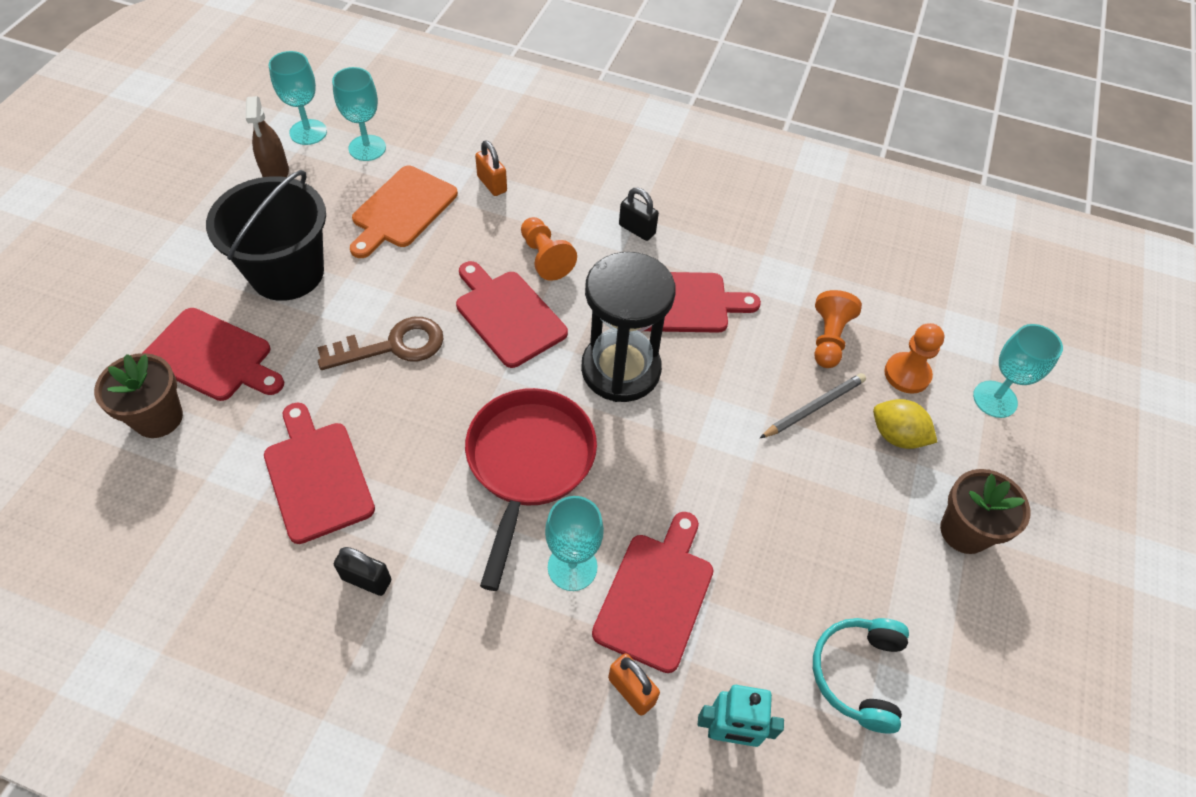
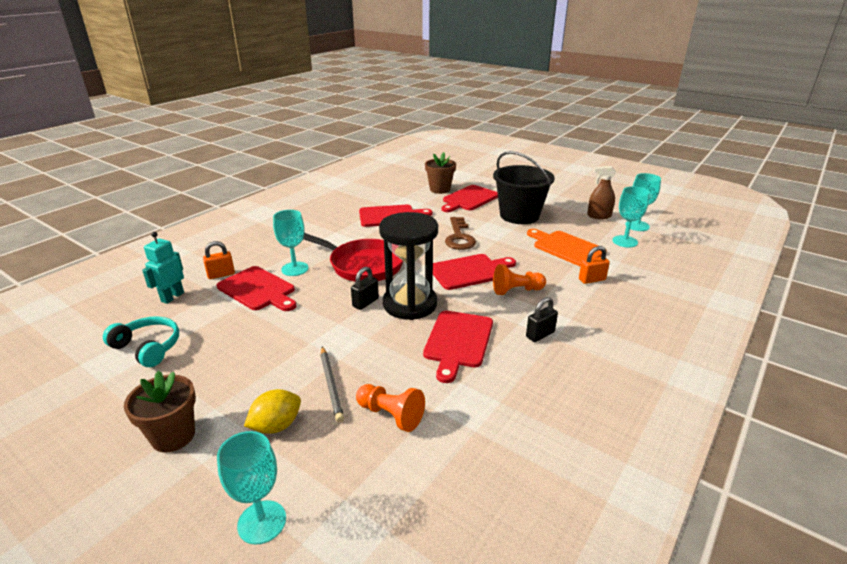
camera: 110 degrees right, 25 degrees down
black padlock [334,547,391,596] -> black padlock moved to [351,267,379,310]
orange pawn [884,323,945,394] -> none

